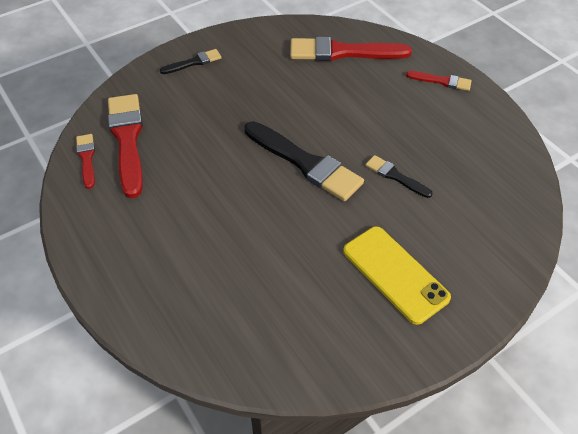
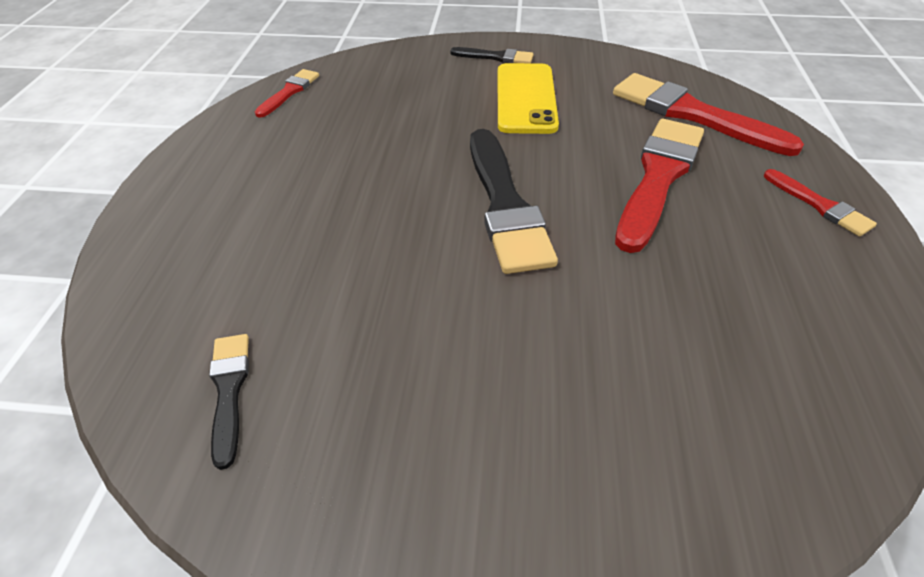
camera: 40 degrees right, 5 degrees down
red brush [108,94,143,198] -> red brush moved to [615,119,704,253]
yellow phone [343,226,451,325] -> yellow phone moved to [498,63,559,134]
black brush [365,155,433,198] -> black brush moved to [209,334,249,470]

